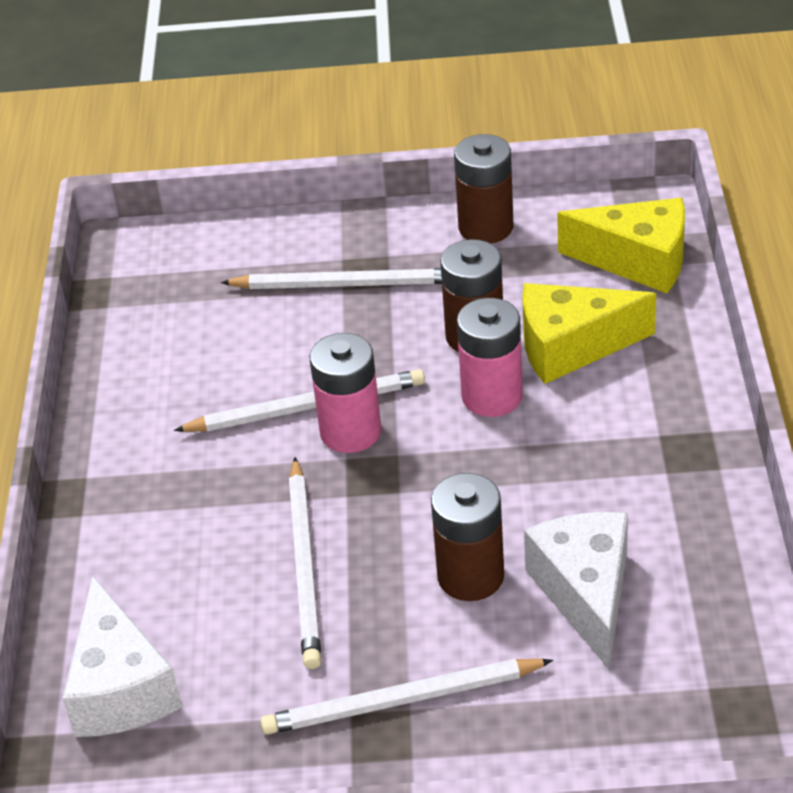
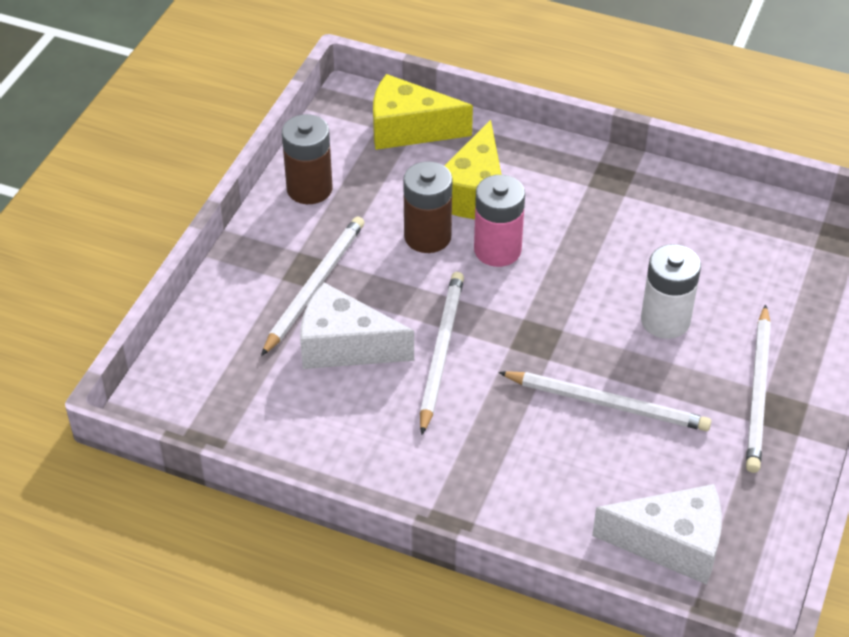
camera: 70 degrees left, 5 degrees up
pink battery [309,333,381,453] -> none
brown battery [431,473,504,601] -> white battery [641,244,701,339]
white cheese [524,512,628,669] -> white cheese moved to [300,283,414,369]
yellow cheese [557,198,685,293] -> yellow cheese turned 120 degrees counterclockwise [373,74,473,150]

